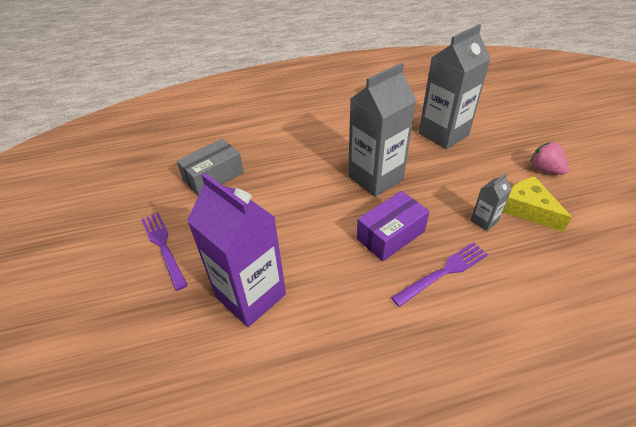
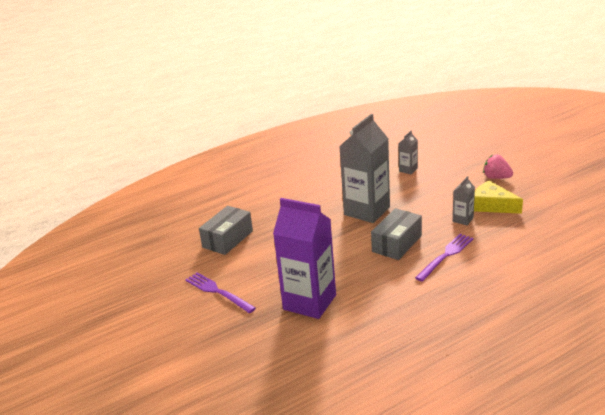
camera: 15 degrees left, 15 degrees down
purple box [357,191,430,261] -> grey box [371,208,422,260]
grey carton [419,24,491,149] -> grey carton [398,130,418,174], size x0.45

